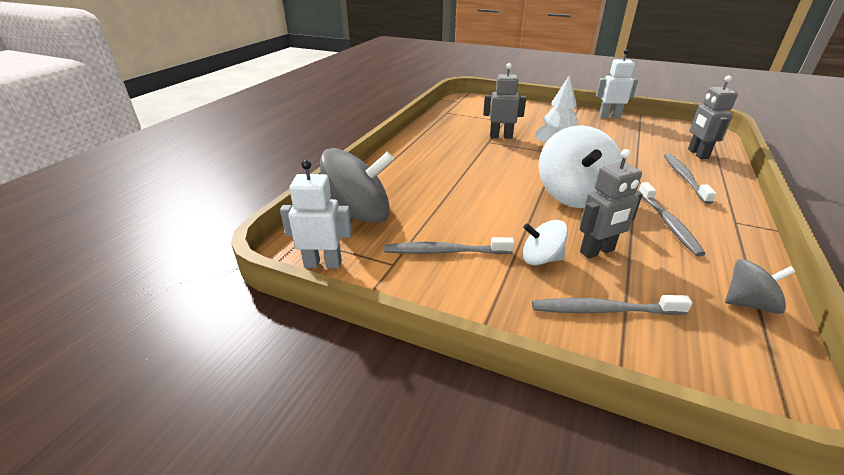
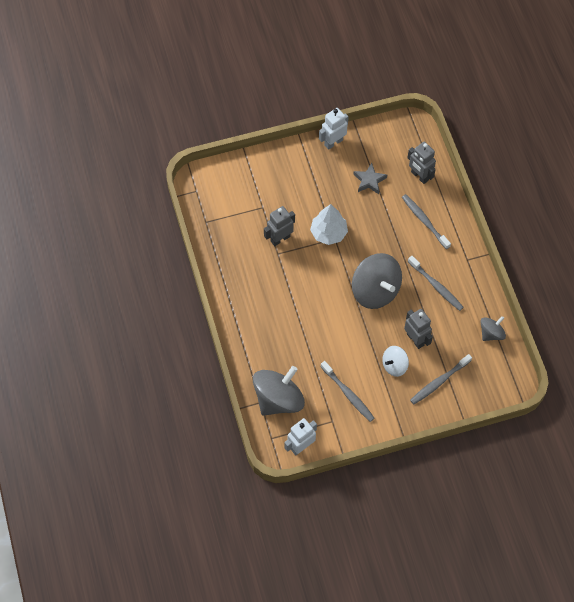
camera: 40 degrees left, 30 degrees up
grey toothbrush [384,237,514,254] -> grey toothbrush turned 90 degrees counterclockwise [321,361,374,422]
white spinning top [539,125,623,208] -> grey spinning top [352,253,402,309]
grey robot [580,149,643,258] -> grey robot turned 60 degrees counterclockwise [404,309,433,349]
none -> grey star [354,163,387,194]

